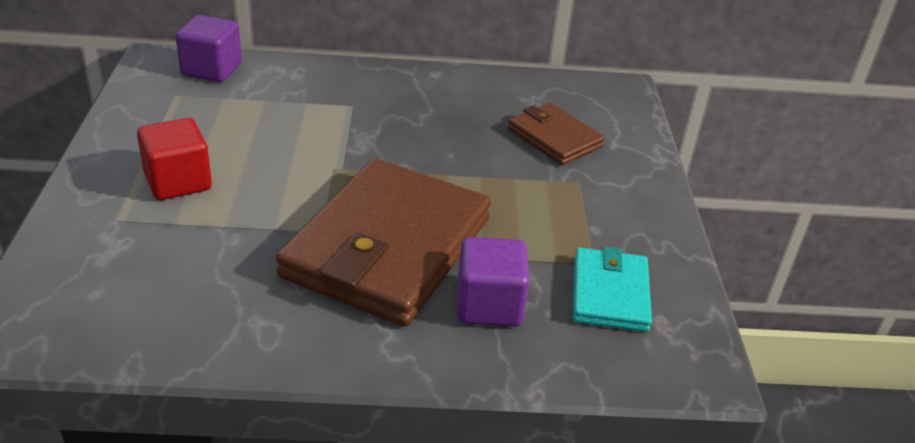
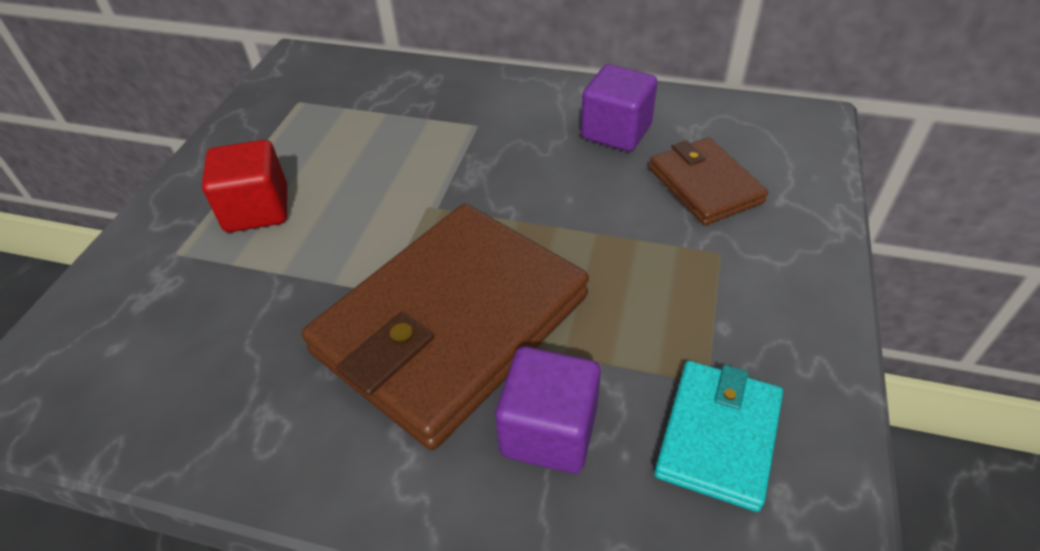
camera: 20 degrees right, 10 degrees up
purple cube [176,15,242,82] -> purple cube moved to [581,64,658,152]

